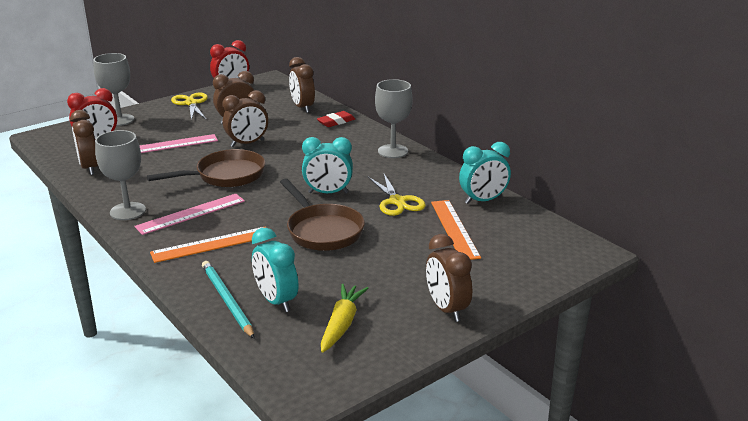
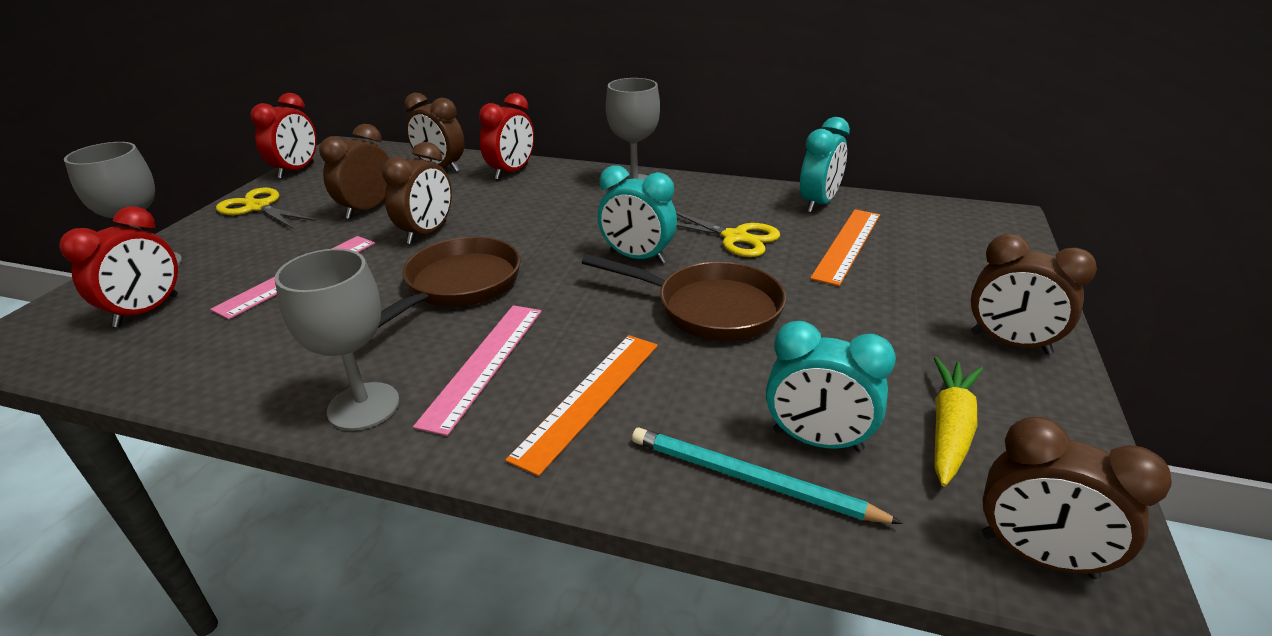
camera: 35 degrees left, 5 degrees up
brown clock [70,110,98,175] -> brown clock moved to [982,417,1172,579]
turquoise clock [302,137,353,194] -> turquoise clock turned 60 degrees clockwise [598,165,677,264]
red eraser [317,111,355,127] -> red clock [479,93,534,180]
yellow carrot [321,284,369,353] -> yellow carrot turned 45 degrees clockwise [934,357,983,487]
orange ruler [431,200,481,260] -> orange ruler turned 75 degrees clockwise [810,209,880,286]

